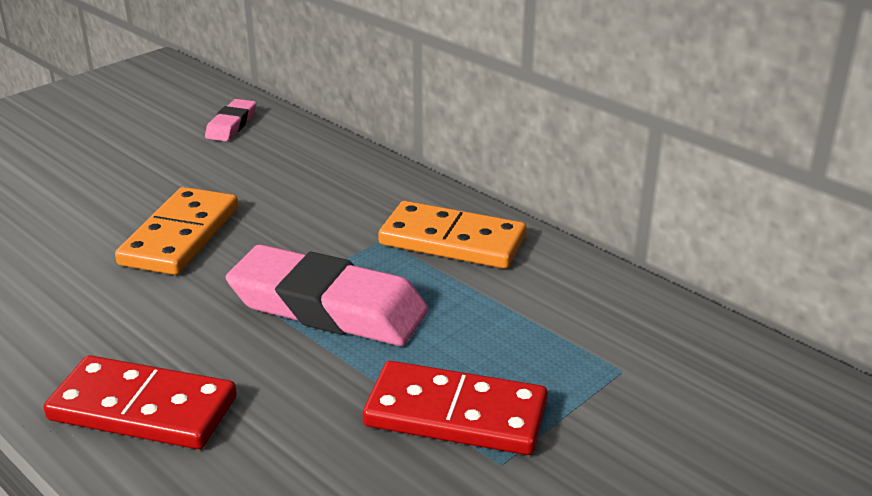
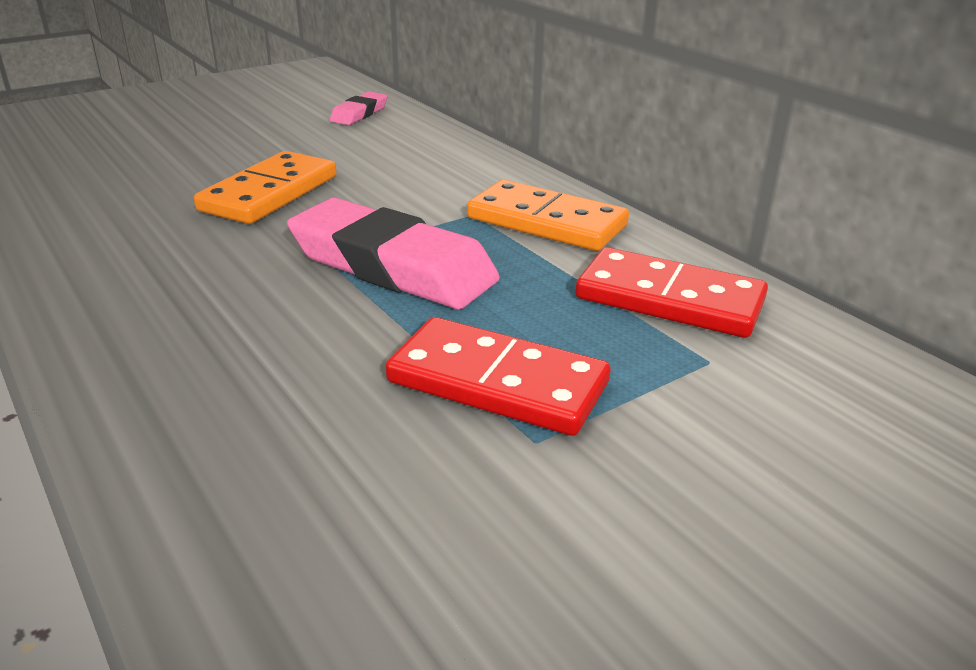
camera: 10 degrees right, 0 degrees up
red domino [44,355,237,449] -> red domino moved to [576,247,768,338]

